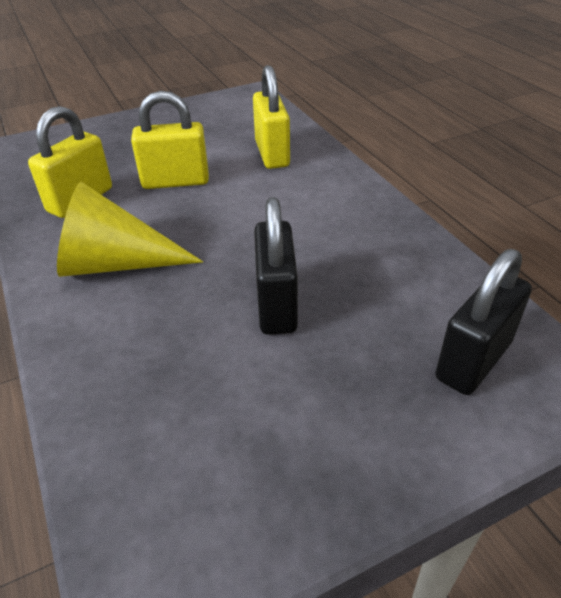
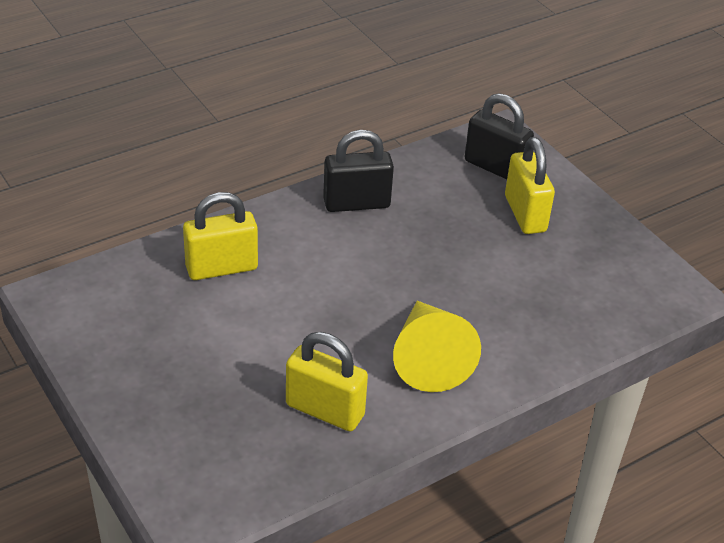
camera: 100 degrees left, 0 degrees up
yellow padlock [131,91,209,189] -> yellow padlock moved to [505,137,555,234]
black padlock [254,197,298,335] -> black padlock moved to [323,130,394,212]

